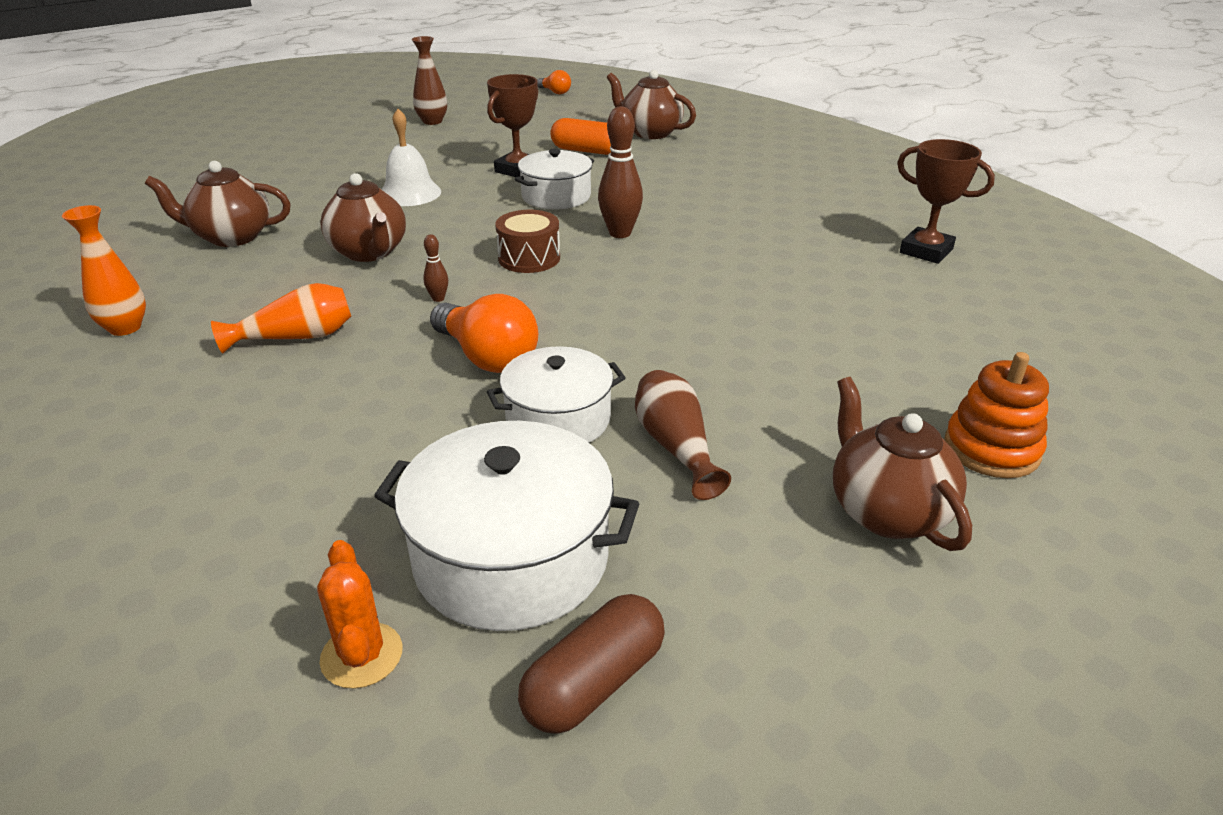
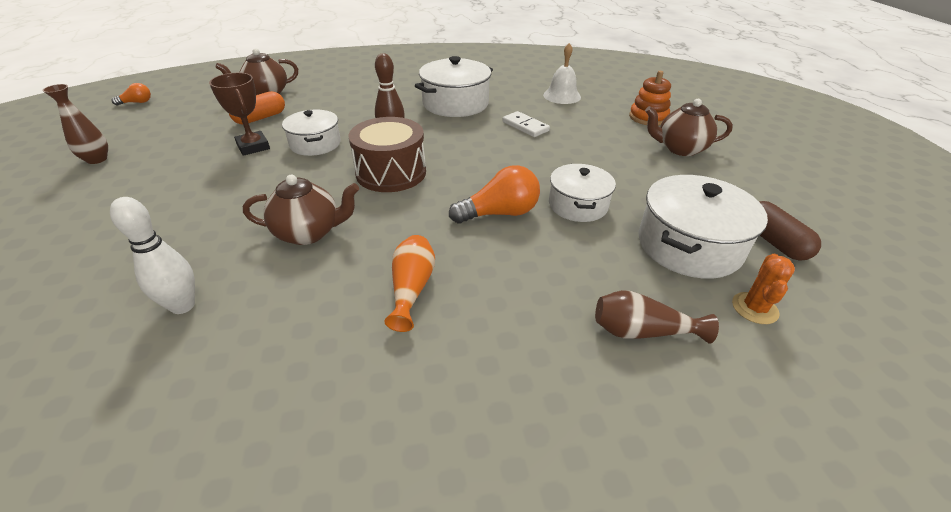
camera: 65 degrees left, 5 degrees up
orange vase [62,205,146,336] -> none
brown teapot [145,161,291,247] -> white bowling pin [110,197,195,314]
orange cactus [317,540,402,689] -> orange cactus turned 75 degrees counterclockwise [732,254,795,324]
white bell [381,109,441,206] -> white bell moved to [543,43,581,104]
brown bowling pin [423,234,448,302] -> none
brown drum [495,210,560,273] -> brown drum [349,117,426,192], size x1.63
brown vase [635,370,731,500] -> brown vase moved to [595,290,719,344]
brown trophy [897,139,995,264] -> none
none -> white pot [415,56,493,117]
none -> white domino [502,111,550,137]

